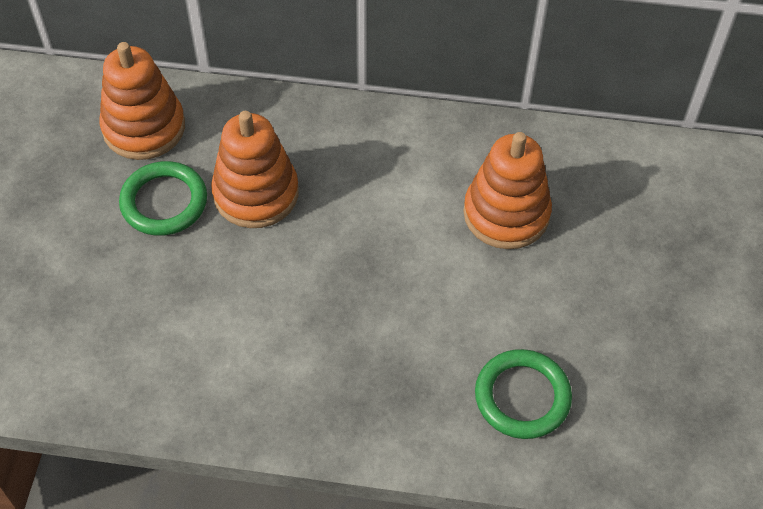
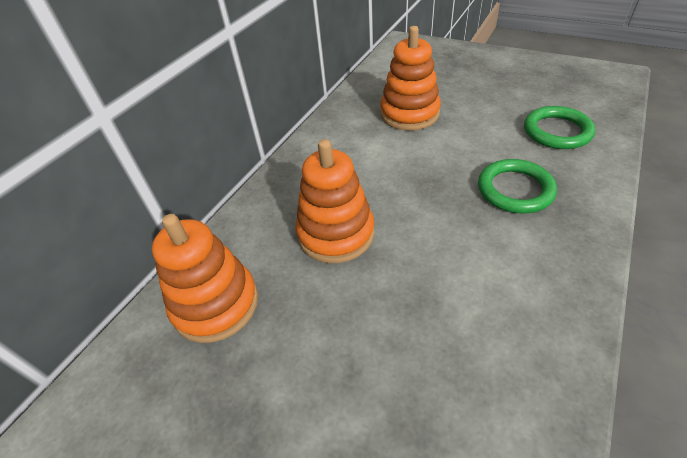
camera: 65 degrees left, 10 degrees down
green ring [119,161,207,236] -> green ring moved to [478,159,557,214]

